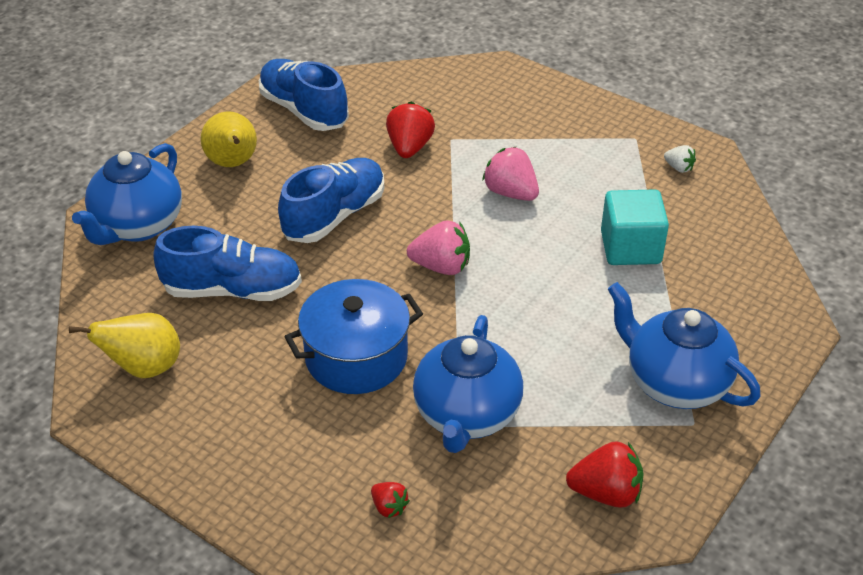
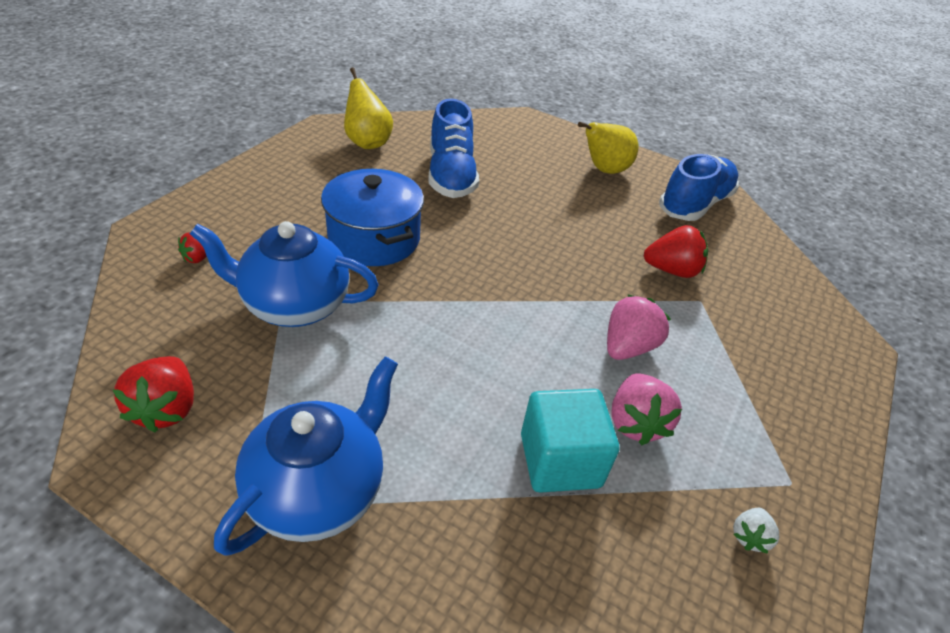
camera: 80 degrees right, 0 degrees up
blue teapot [72,143,182,245] -> none
blue shoe [278,158,384,243] -> none
pink strawberry [407,220,470,275] -> pink strawberry moved to [611,373,682,445]

